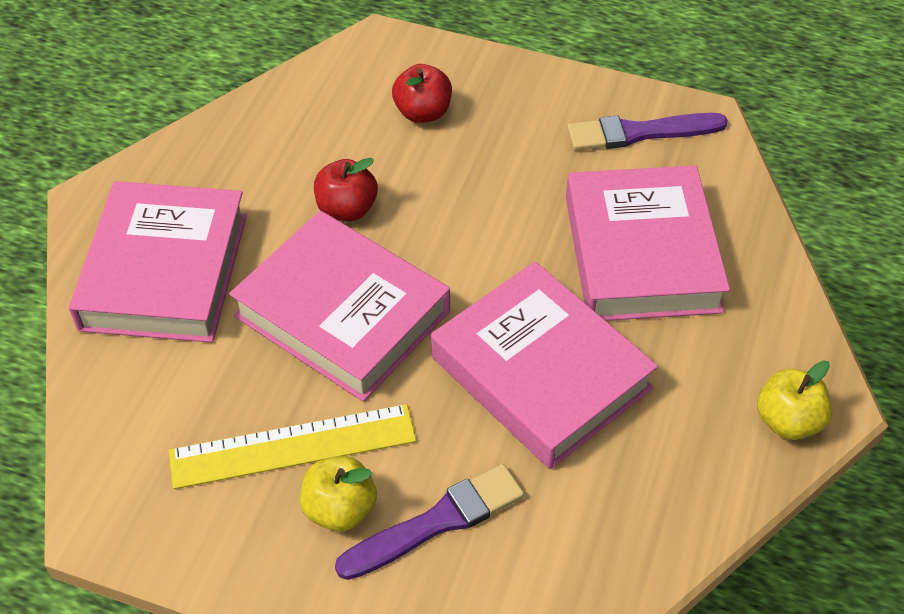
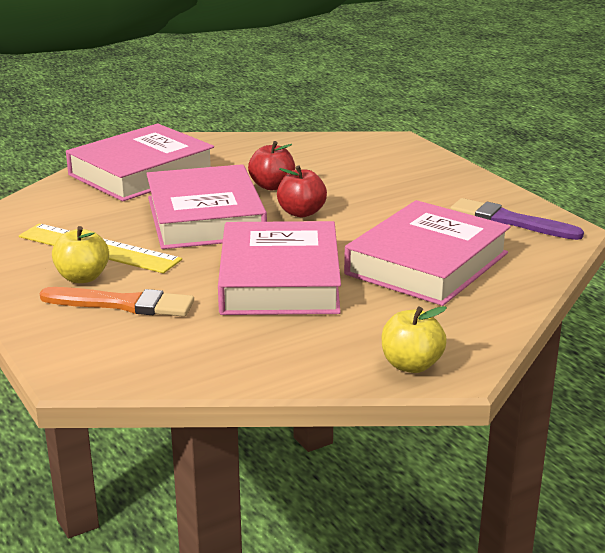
camera: 40 degrees right, 25 degrees down
purple brush [335,464,524,580] -> orange brush [40,287,194,317]
red apple [392,64,452,123] -> red apple moved to [277,165,327,217]

